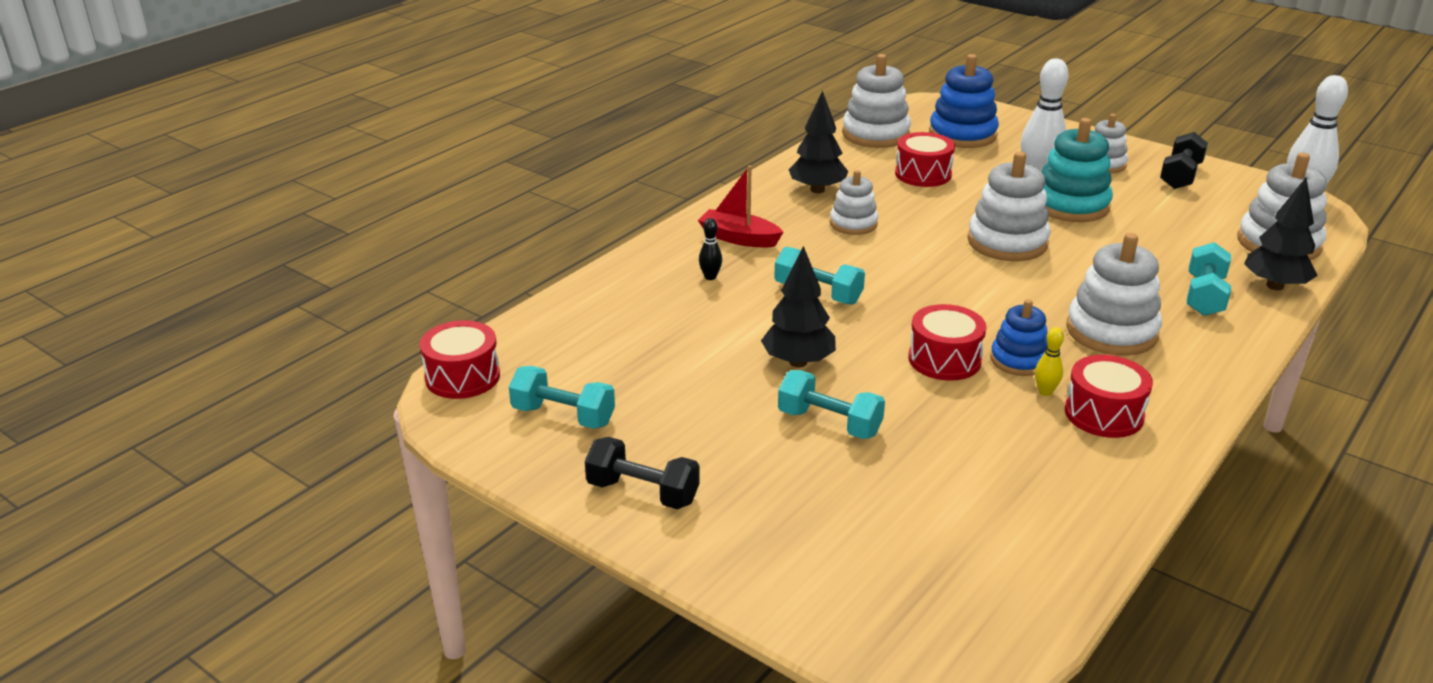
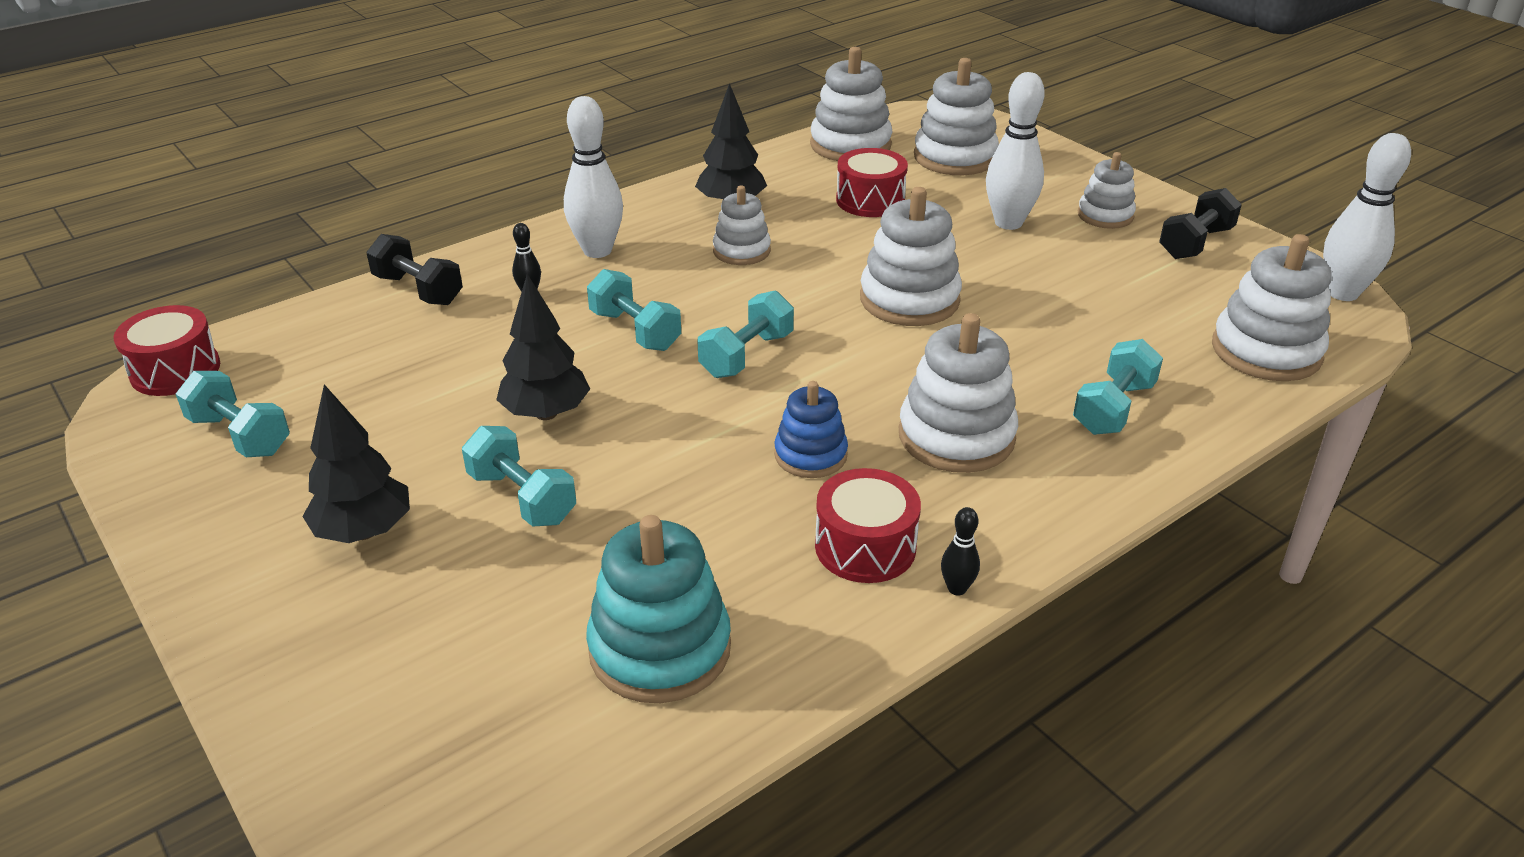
camera: 15 degrees right, 5 degrees up
black dumbbell [585,437,700,509] -> black dumbbell moved to [366,234,463,305]
red boat [698,165,783,248] -> white bowling pin [564,96,623,258]
red drum [908,304,986,381] -> none
blue stacking toy [929,54,999,148] -> white stacking toy [914,58,999,175]
yellow bowling pin [1035,327,1064,396] -> none
turquoise stacking toy [1042,118,1113,222] -> turquoise stacking toy moved to [586,515,731,703]
black tree [1244,177,1318,290] -> black tree moved to [302,384,410,543]
none -> turquoise dumbbell [698,290,794,378]
none -> black bowling pin [941,507,980,595]

